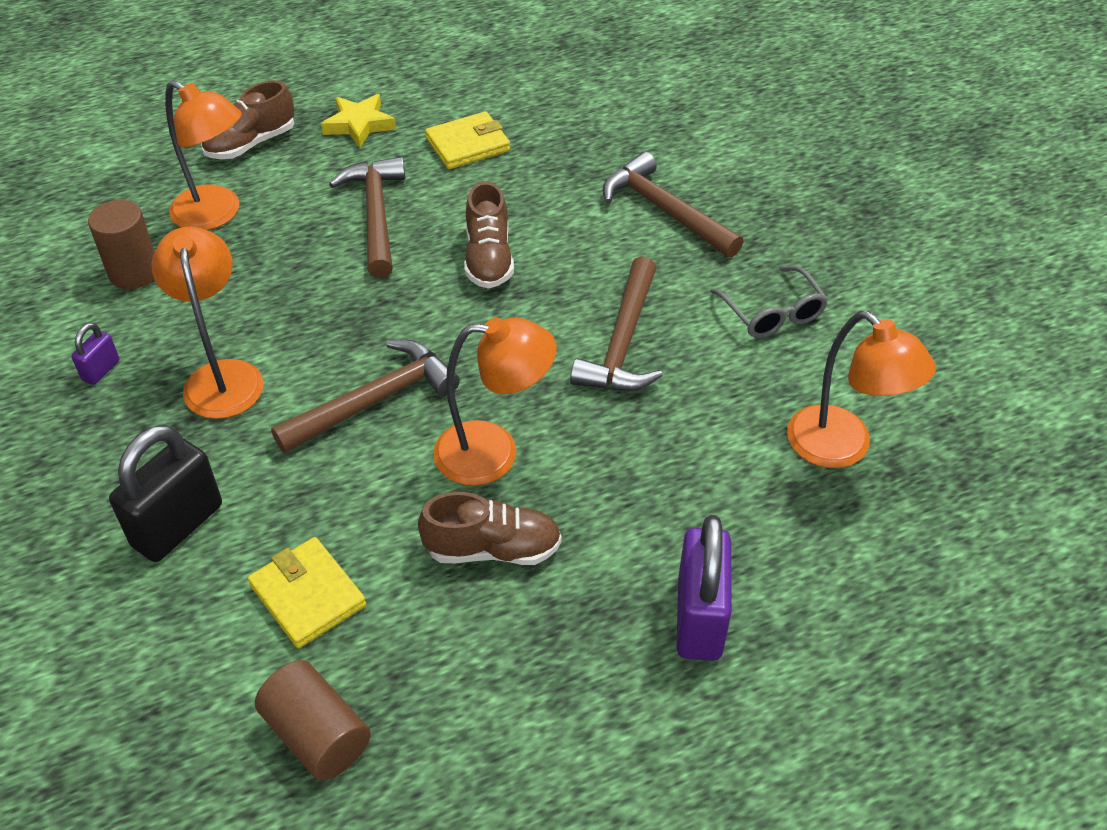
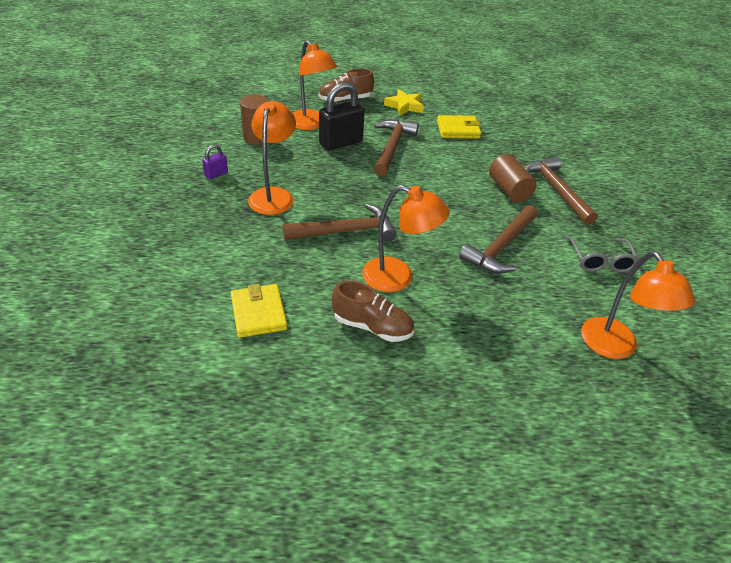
camera: 20 degrees right, 5 degrees down
black padlock [109,425,222,562] -> black padlock moved to [319,82,365,151]
brown cylinder [255,660,371,781] -> brown cylinder moved to [489,154,537,202]
brown shoe [464,181,514,289] -> none
purple padlock [676,515,732,661] -> none

